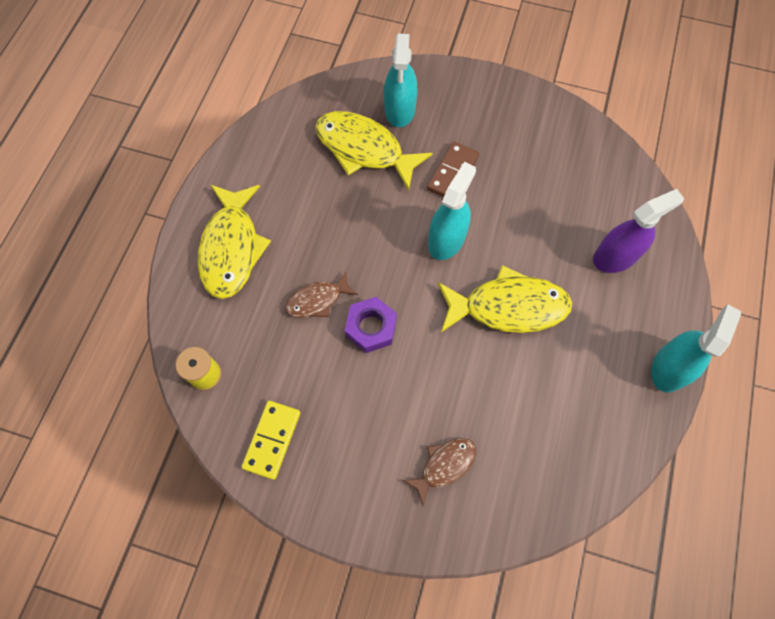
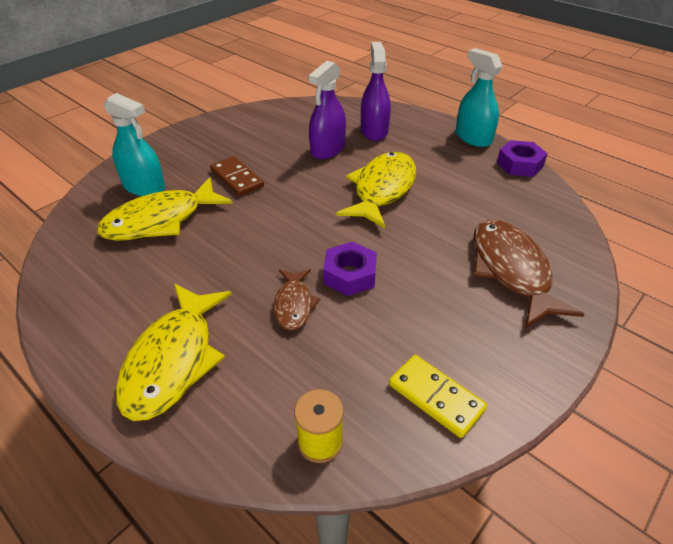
camera: 65 degrees left, 25 degrees down
yellow fish [198,185,271,299] -> yellow fish turned 75 degrees clockwise [116,284,232,421]
brown fish [403,438,476,506] -> brown fish [473,220,584,328], size x1.82
turquoise spray bottle [428,162,476,260] -> none
none -> purple spray bottle [308,61,346,159]
none -> purple nut [497,140,548,177]

